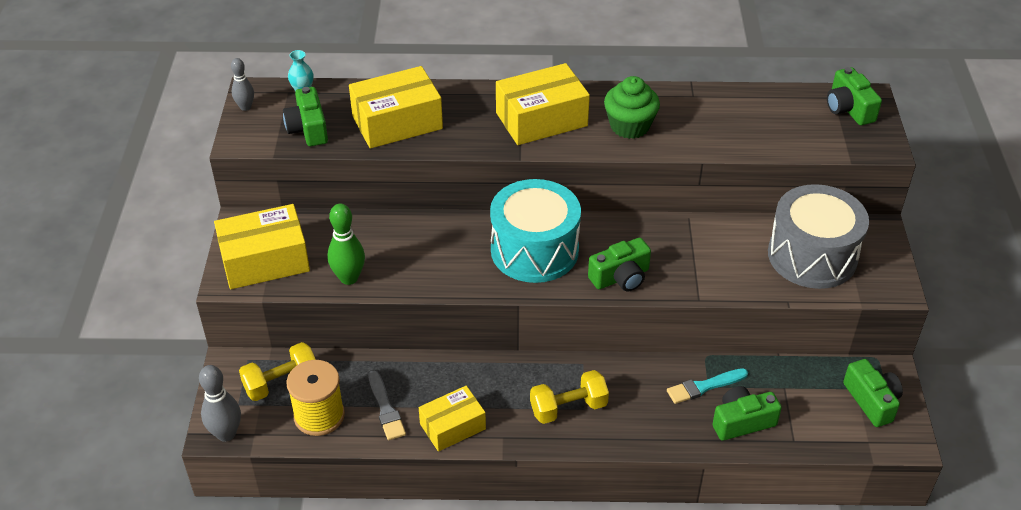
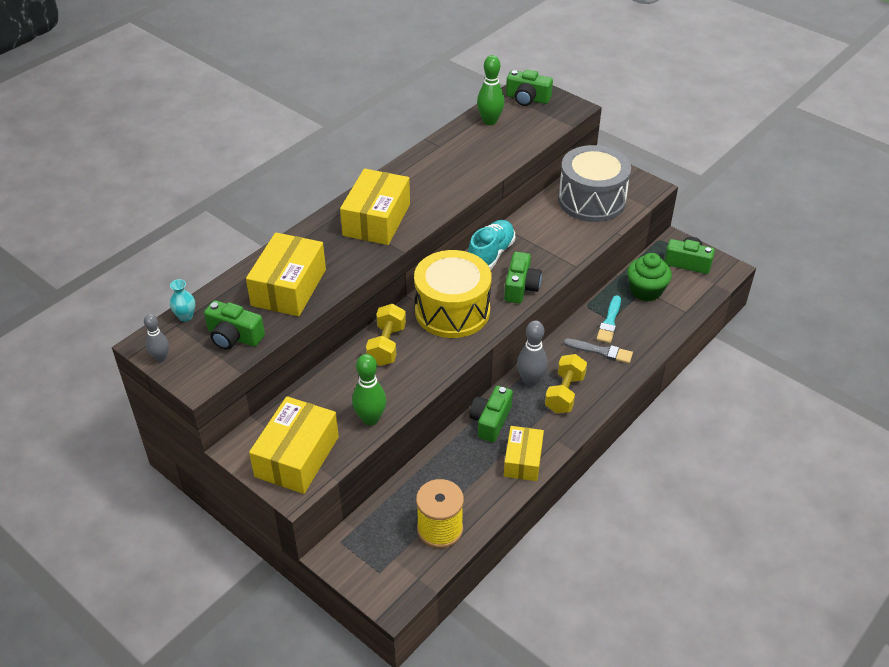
camera: 50 degrees left, 0 degrees up
grey bowling pin [199,365,241,442] -> grey bowling pin moved to [517,320,548,386]
yellow dumbbell [239,342,316,401] -> yellow dumbbell moved to [366,304,406,366]
grey brush [369,371,406,440] -> grey brush moved to [564,339,633,363]
turquoise drum [490,179,581,283] -> yellow drum [414,250,492,338]
green cupcake [604,76,660,139] -> green cupcake moved to [627,253,672,301]
green camera [713,386,782,441] -> green camera moved to [469,386,513,442]
none -> turquoise shoe [468,220,515,270]
none -> green bowling pin [477,55,505,125]

